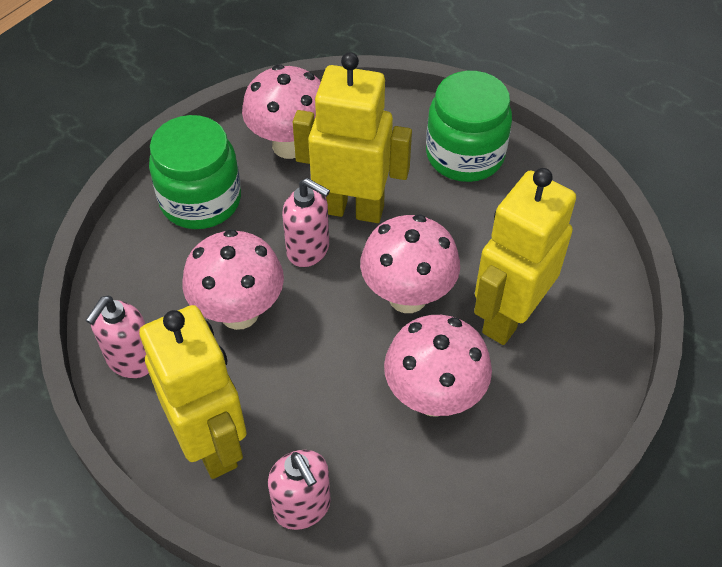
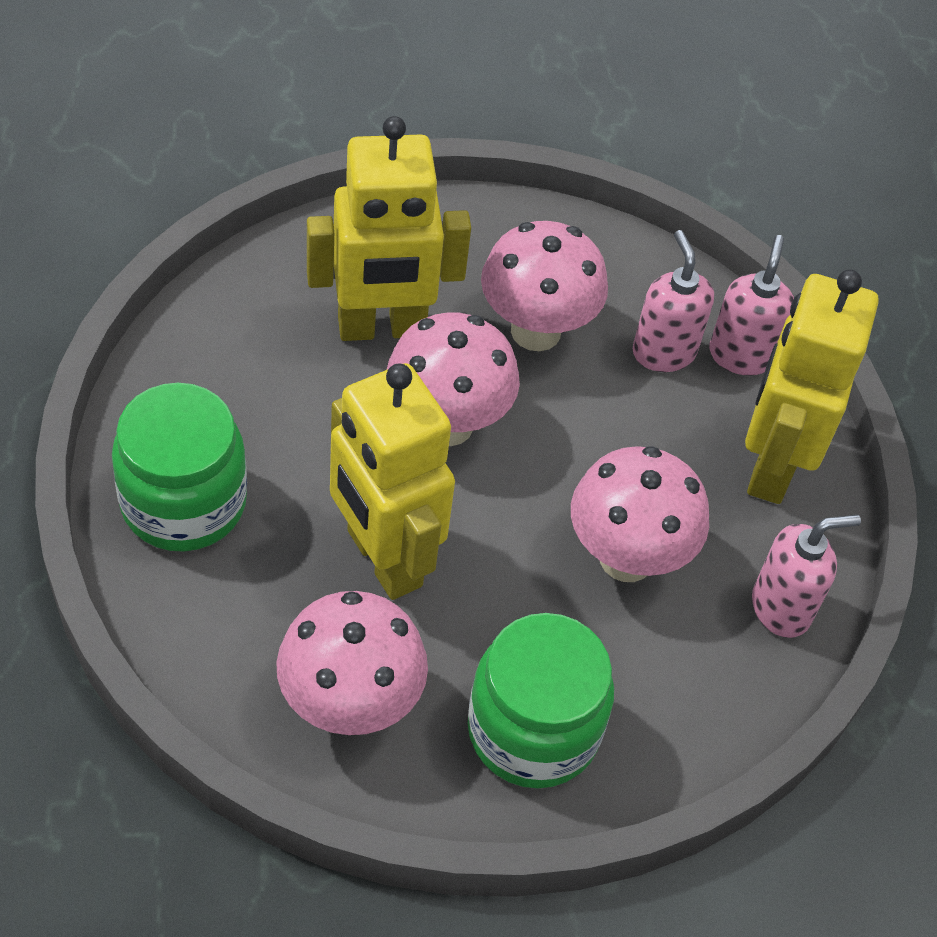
camera: 140 degrees left, 0 degrees up
pink soap dispenser [282,178,330,267] -> pink soap dispenser moved to [633,230,714,372]

